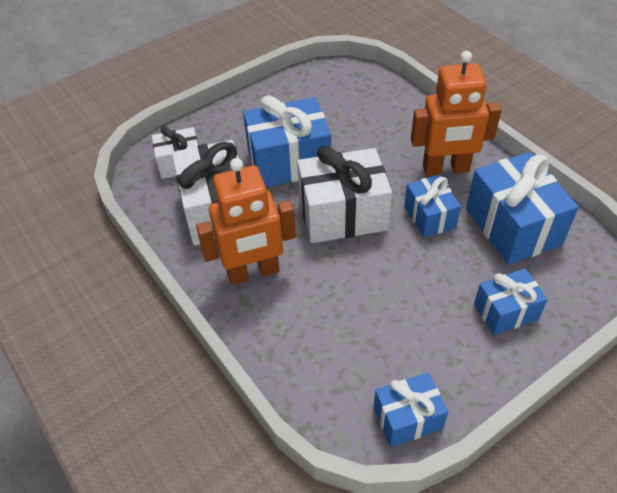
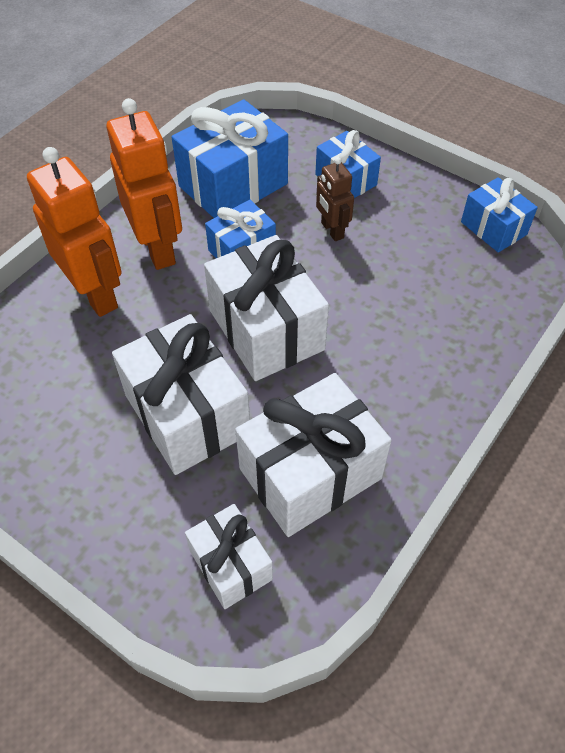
camera: 110 degrees left, 5 degrees up
orange robot [196,158,296,285] -> orange robot moved to [27,147,122,317]
blue gift [243,95,331,187] -> white gift [112,314,250,475]
none -> brown robot [316,157,354,241]

